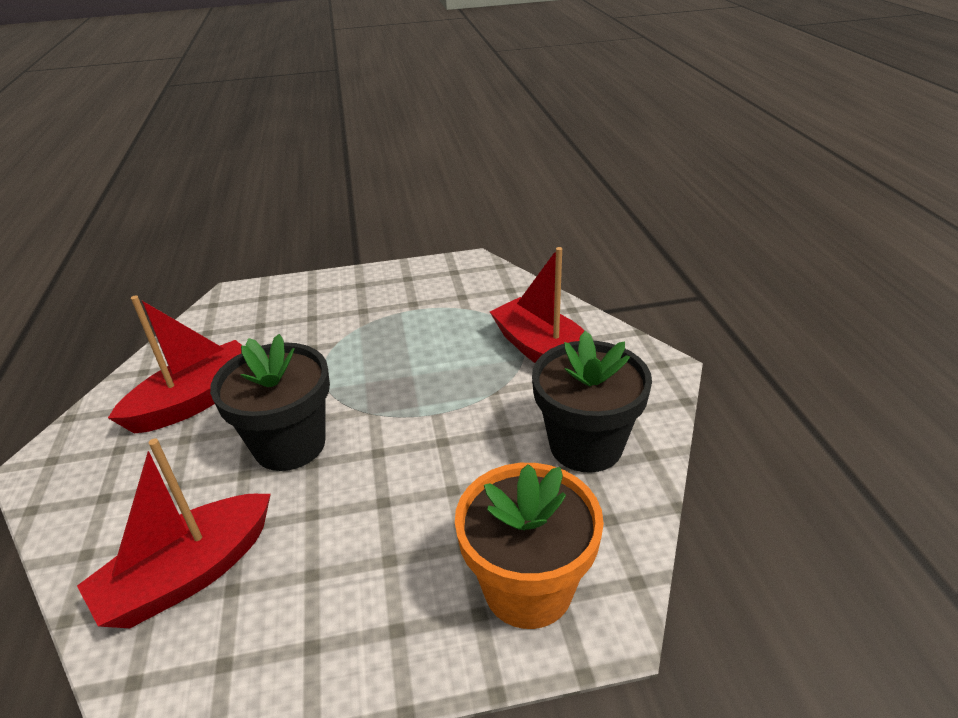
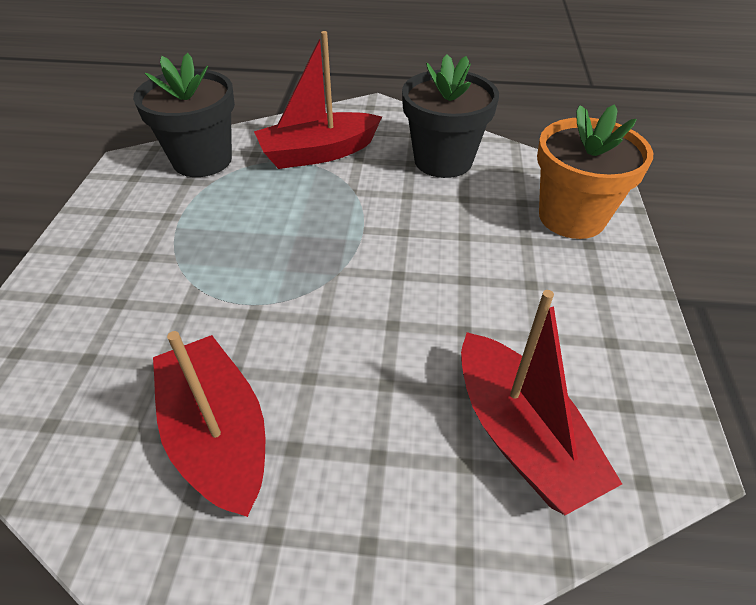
camera: 75 degrees left, 10 degrees up
black flower pot [210,334,330,471] -> black flower pot moved to [133,53,235,177]

